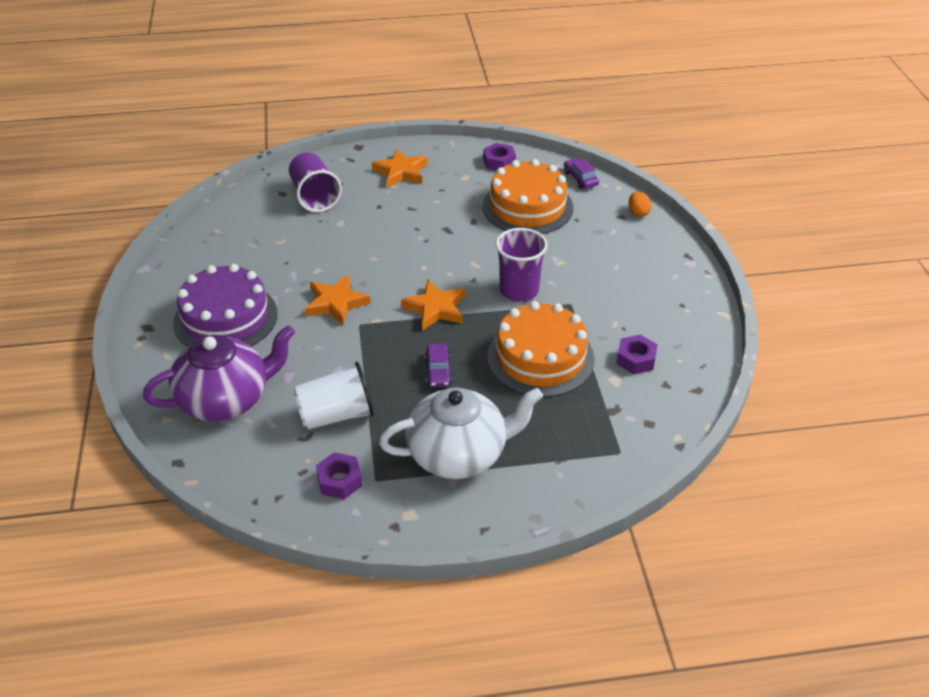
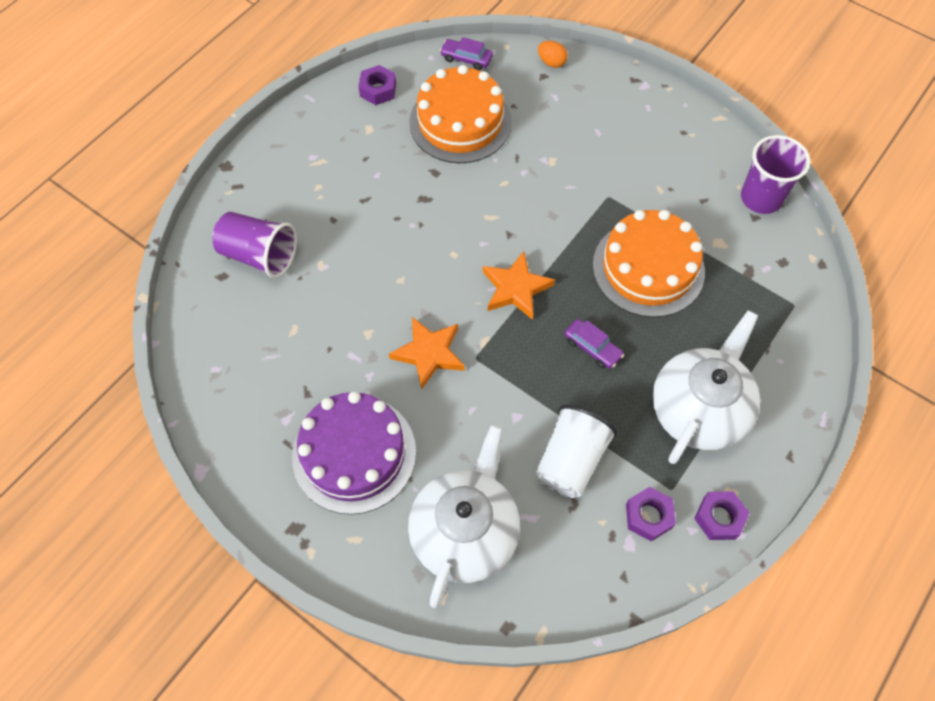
camera: 45 degrees left, 20 degrees up
purple teapot [143,325,295,421] -> white teapot [408,424,520,608]
orange star [372,149,428,188] -> none
purple cup [495,228,548,302] -> purple cup moved to [741,135,810,214]
purple nut [616,335,657,374] -> purple nut moved to [694,491,750,540]

